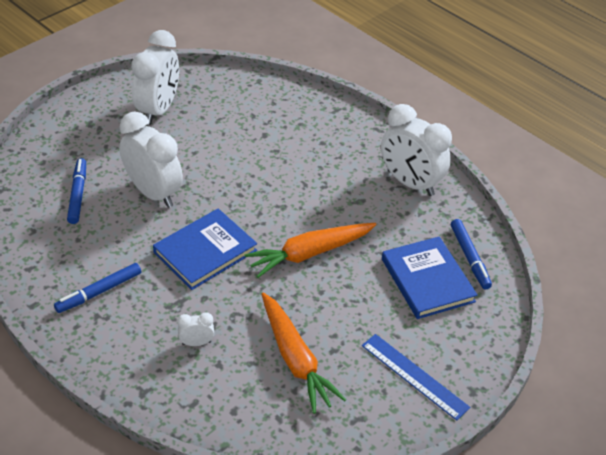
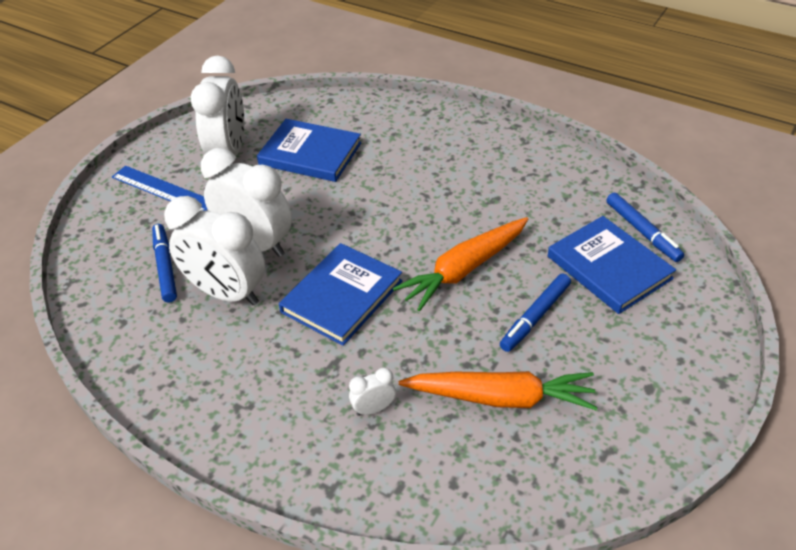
camera: 10 degrees left, 0 degrees up
blue marker [54,263,141,313] -> blue marker moved to [500,274,571,352]
orange carrot [261,293,346,414] -> orange carrot turned 45 degrees counterclockwise [399,371,598,410]
blue ruler [362,334,470,421] -> blue ruler moved to [112,166,208,211]
white clock [381,104,452,196] -> white clock moved to [164,196,265,305]
none -> blue book [257,119,361,182]

